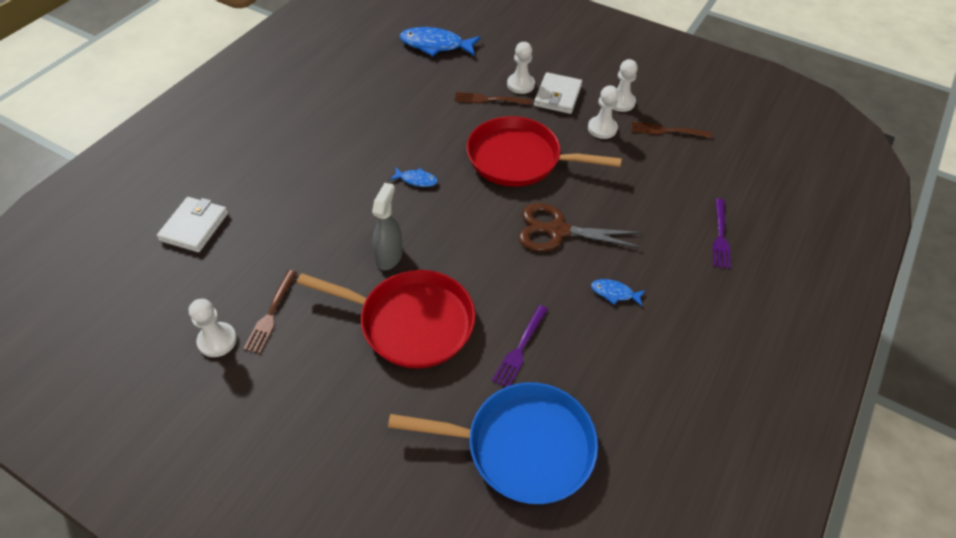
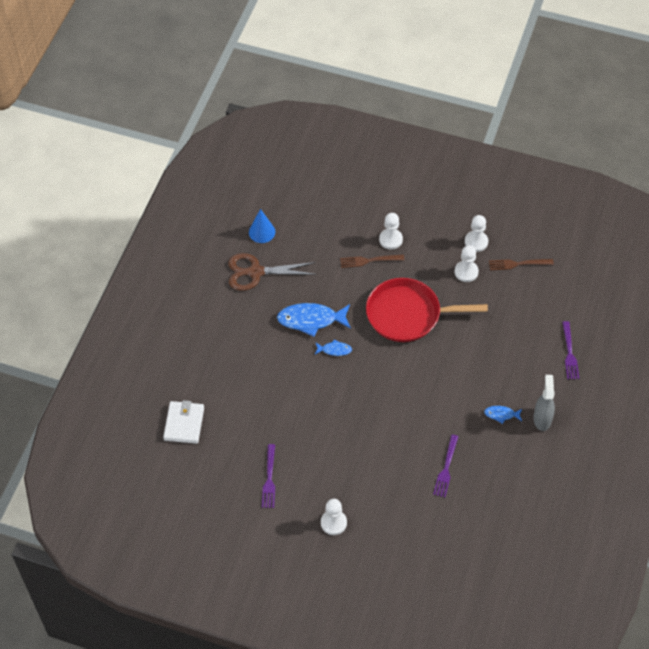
camera: 10 degrees left, 5 degrees up
white pawn [188,299,237,357] -> white pawn moved to [321,499,347,535]
brown fork [243,270,297,354] -> purple fork [262,444,275,508]
red pan [297,270,475,369] -> none
grey spray bottle [372,183,403,270] -> grey spray bottle moved to [533,375,555,431]
blue pan [388,382,598,504] -> none
blue fish [400,27,480,56] -> blue fish moved to [277,303,351,337]
brown scissors [519,203,643,251] -> brown scissors moved to [228,253,316,291]
white wallet [534,72,582,114] -> none
none -> blue cone [249,209,275,243]

